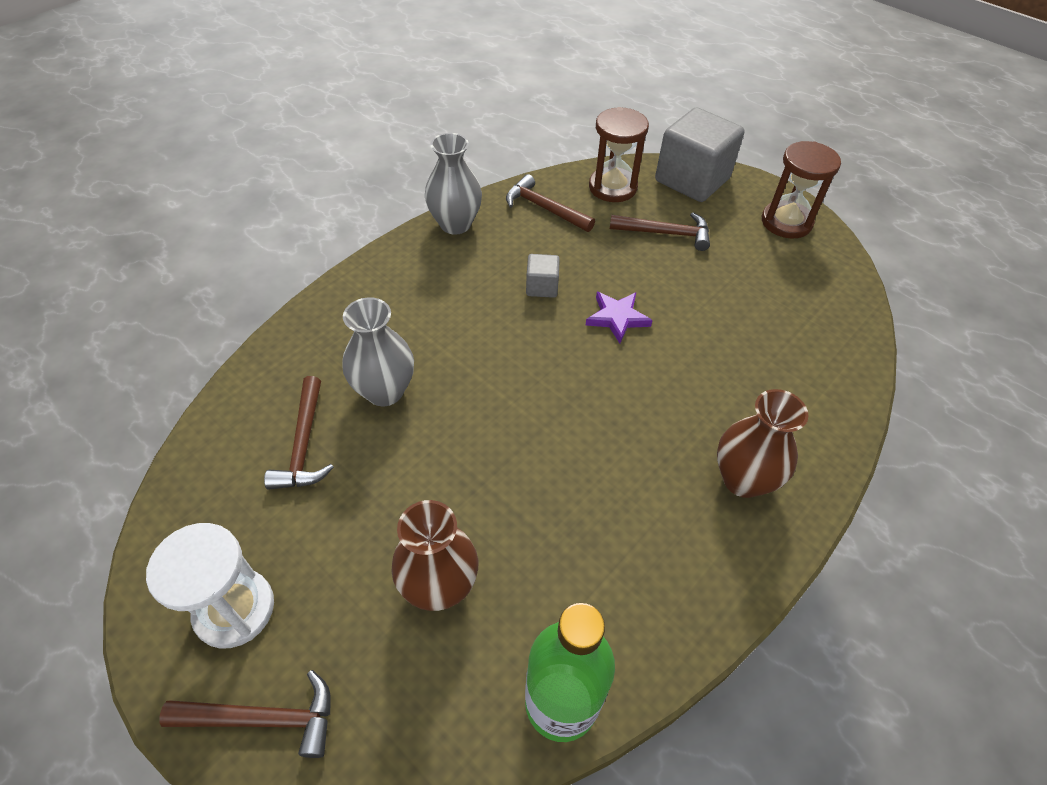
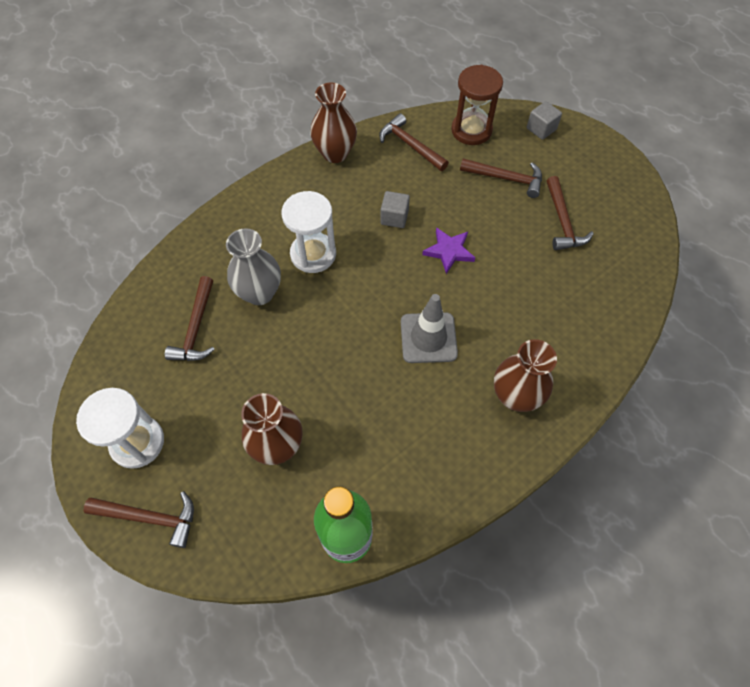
camera: 10 degrees right, 10 degrees up
grey vase [425,133,482,235] -> brown vase [310,83,357,163]
grey cube [655,107,745,202] -> grey cube [527,101,562,140], size x0.46
brown hourglass [762,141,841,238] -> none
none -> white hourglass [281,191,336,273]
none -> grey traffic cone [401,294,458,363]
none -> brown hammer [546,176,594,250]

